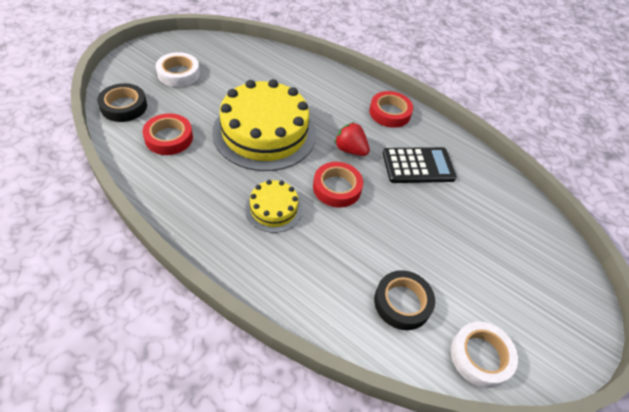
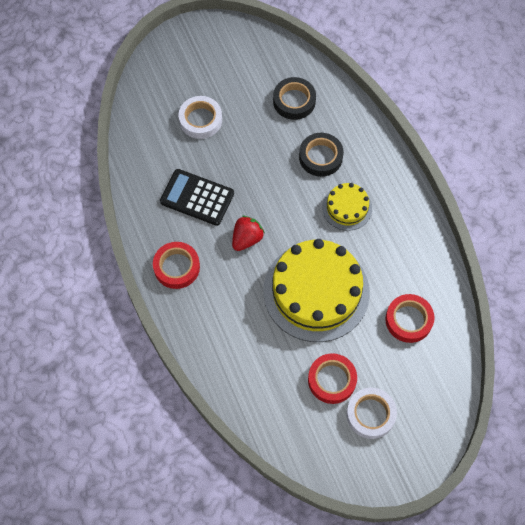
camera: 145 degrees left, 15 degrees up
black tape [97,83,147,122] -> black tape moved to [299,133,344,177]
red tape [313,162,363,208] -> red tape moved to [308,353,357,404]
red strawberry [334,122,370,156] -> red strawberry turned 120 degrees counterclockwise [232,216,265,251]
white tape [451,321,518,388] -> white tape moved to [179,96,222,139]

